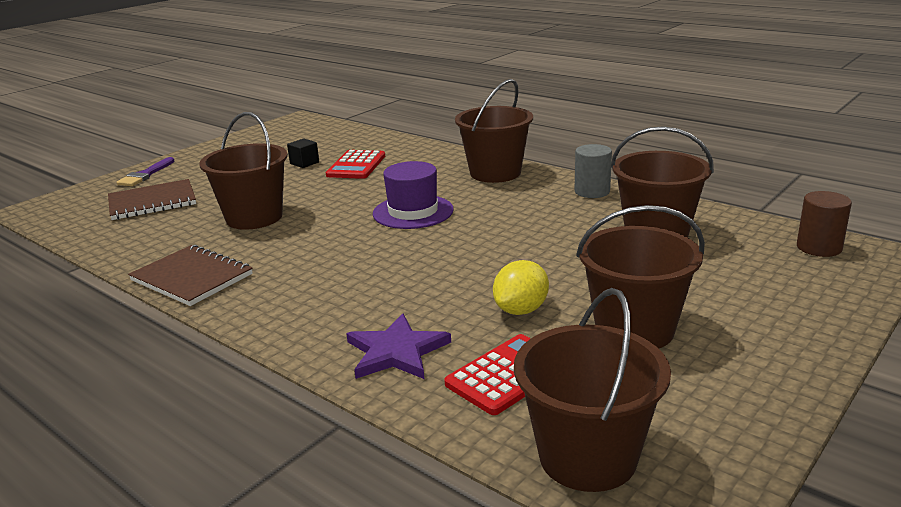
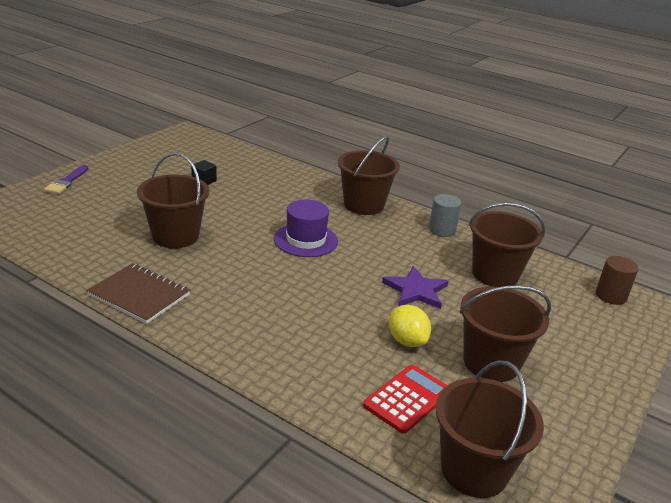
camera: 10 degrees left, 5 degrees up
brown notebook [108,179,196,220] -> none
red calculator [326,150,385,179] -> none
purple star [346,313,451,379] -> purple star moved to [382,266,448,309]
yellow lemon [493,260,549,315] -> yellow lemon turned 60 degrees counterclockwise [389,305,431,347]

